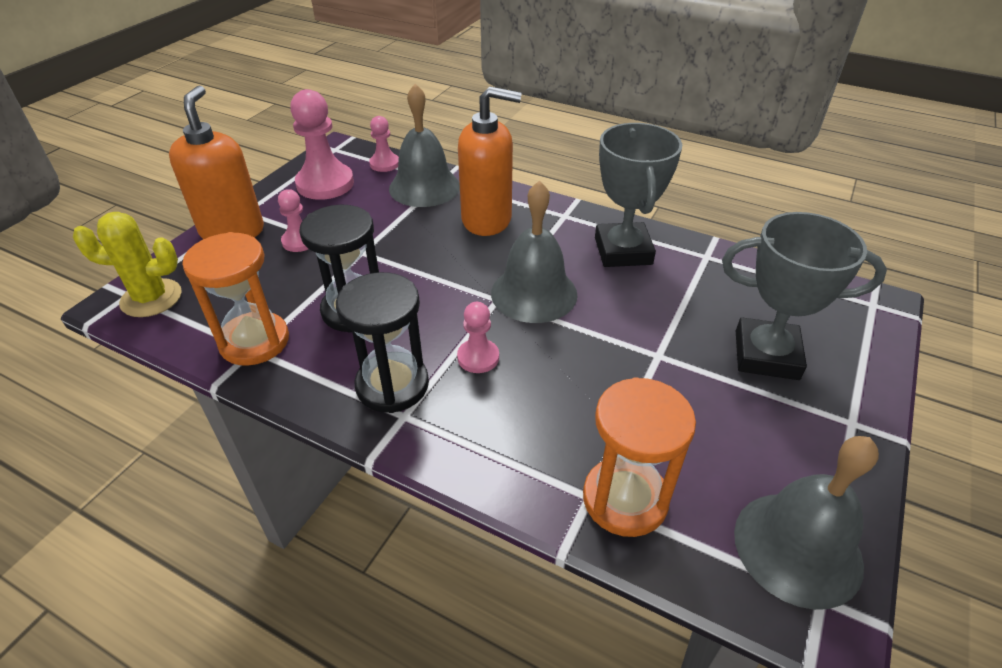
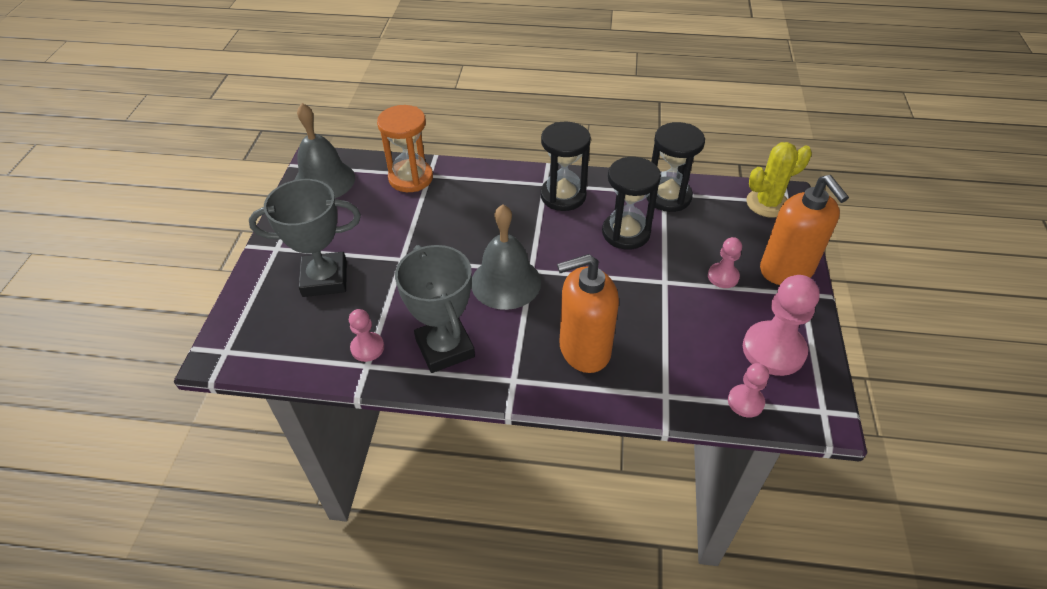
camera: 160 degrees right, 5 degrees up
orange hourglass [182,232,289,366] -> black hourglass [646,122,705,212]
grey bell [389,84,460,207] -> none
pink pawn [457,302,499,373] -> pink pawn moved to [349,309,384,362]

